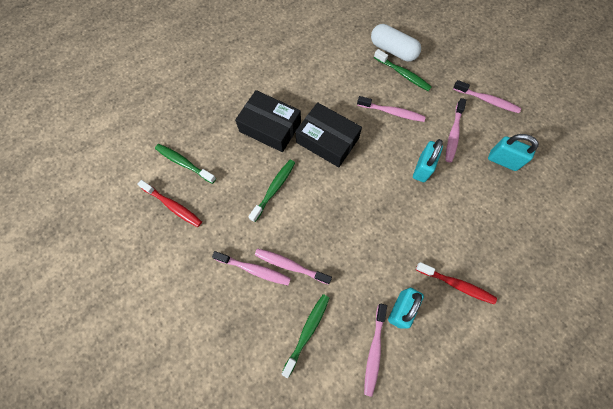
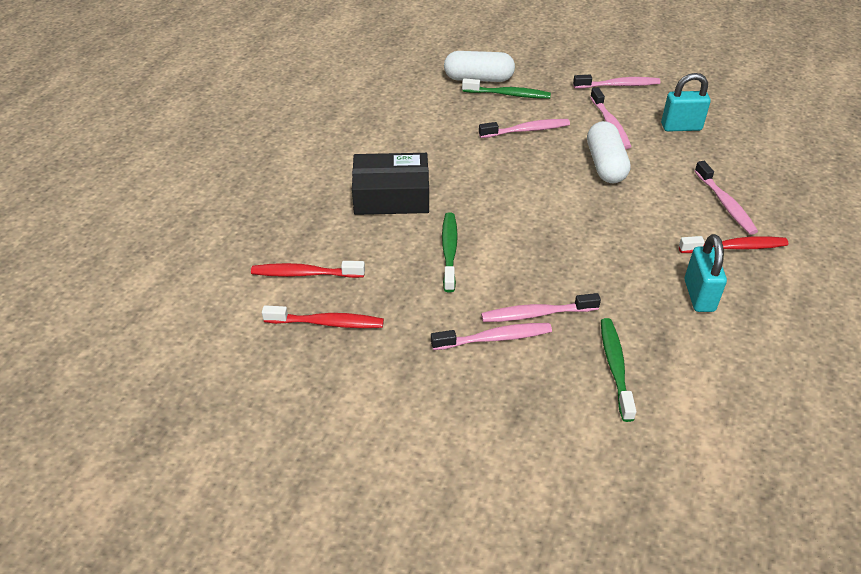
camera: 30 degrees left, 25 degrees down
green toothbrush [155,144,216,184] -> red toothbrush [251,261,365,278]
black box [295,102,362,167] -> none
pink toothbrush [364,304,387,397] -> pink toothbrush moved to [695,161,758,235]
turquoise padlock [413,139,443,182] -> white capsule [587,121,631,183]

